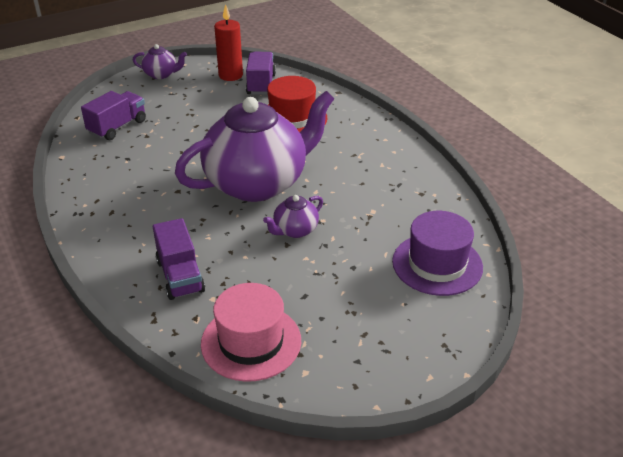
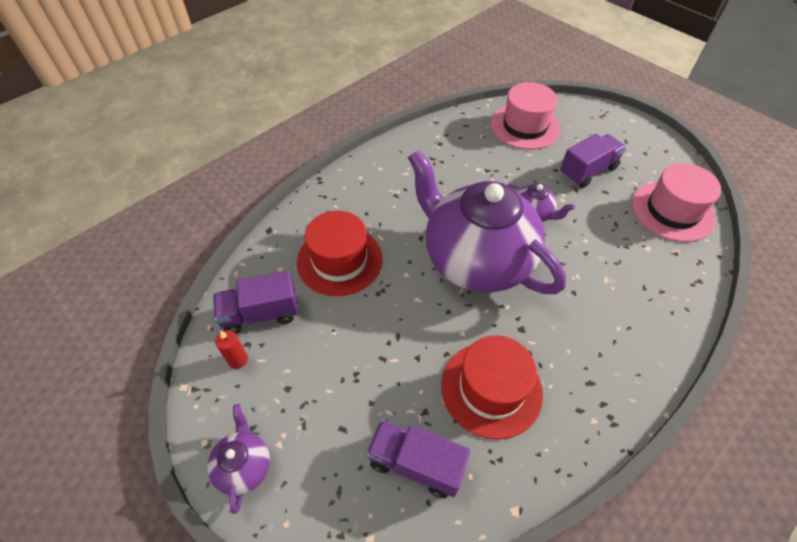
camera: 105 degrees left, 15 degrees up
purple truck [153,218,205,300] -> purple truck moved to [560,134,626,188]
red candle [214,4,243,81] -> red candle [215,330,248,369], size x0.54
purple hat [392,211,483,296] -> pink hat [491,82,561,150]
none -> red hat [441,335,543,440]

